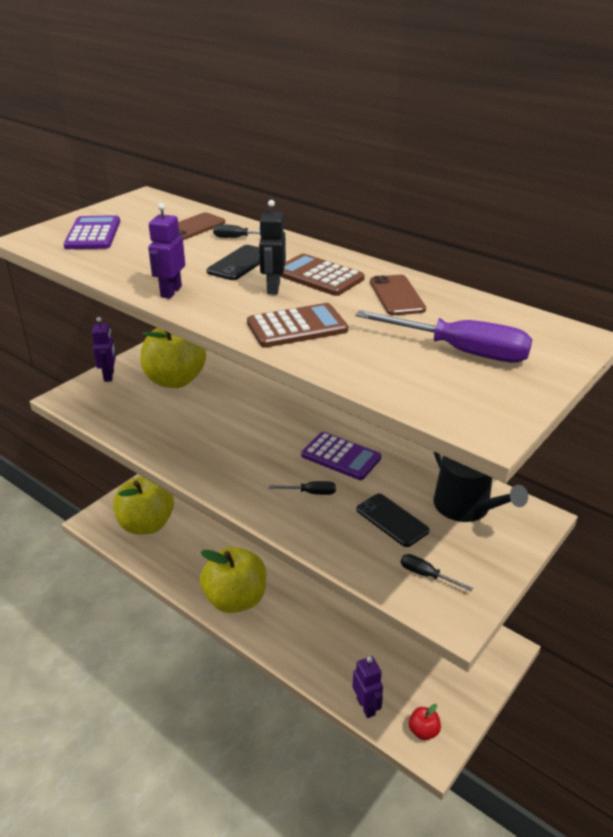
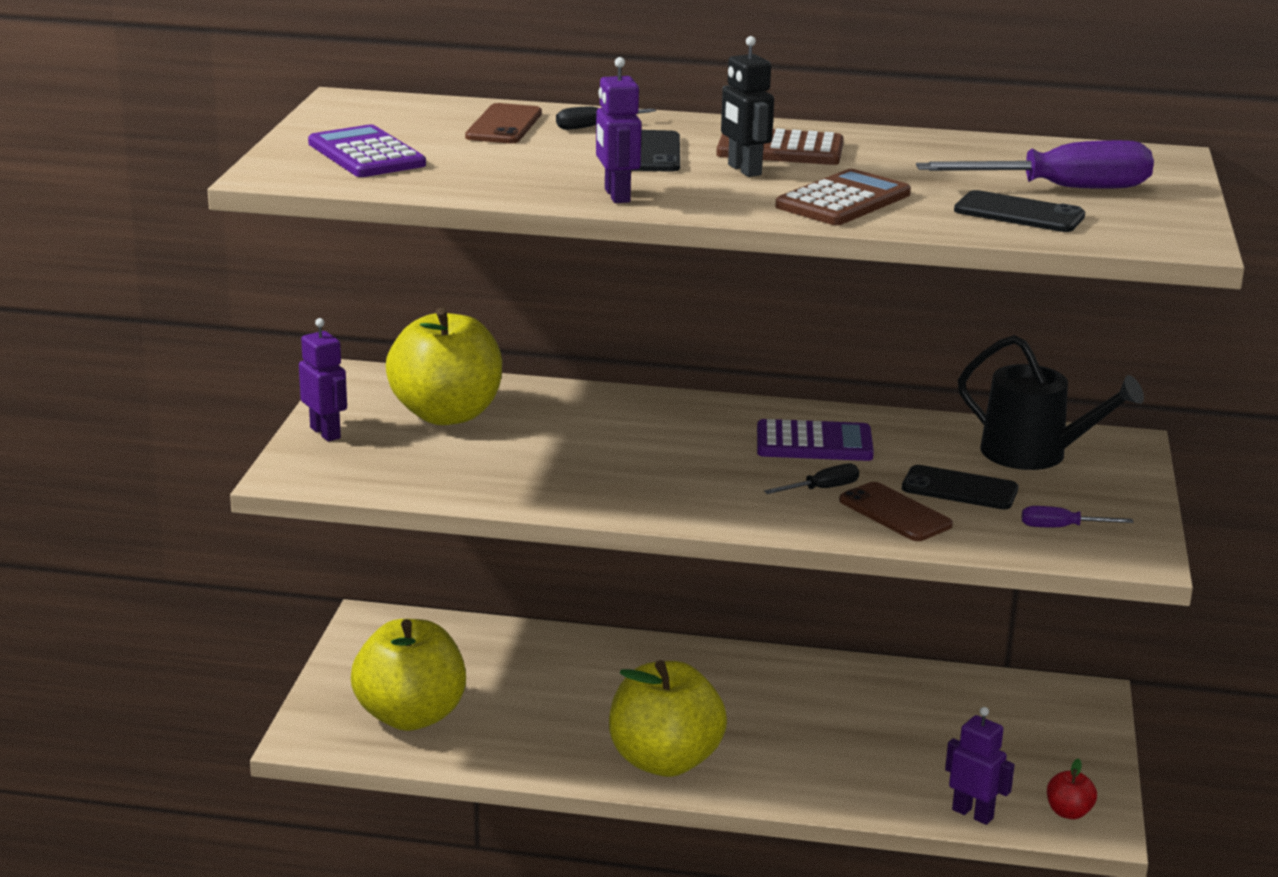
camera: 30 degrees left, 10 degrees down
brown phone [370,275,426,315] -> brown phone moved to [839,482,953,541]
black screwdriver [401,554,473,591] -> purple screwdriver [1022,506,1133,527]
none -> black phone [954,190,1085,232]

